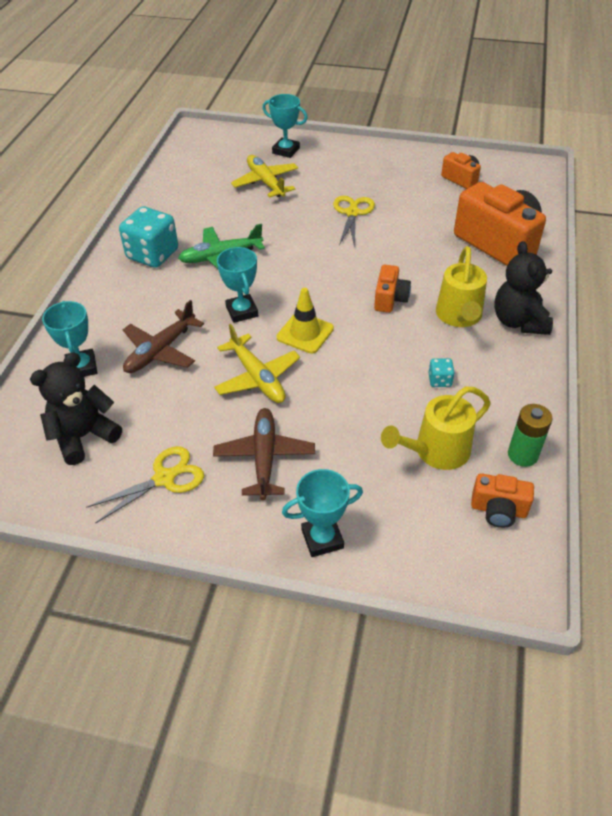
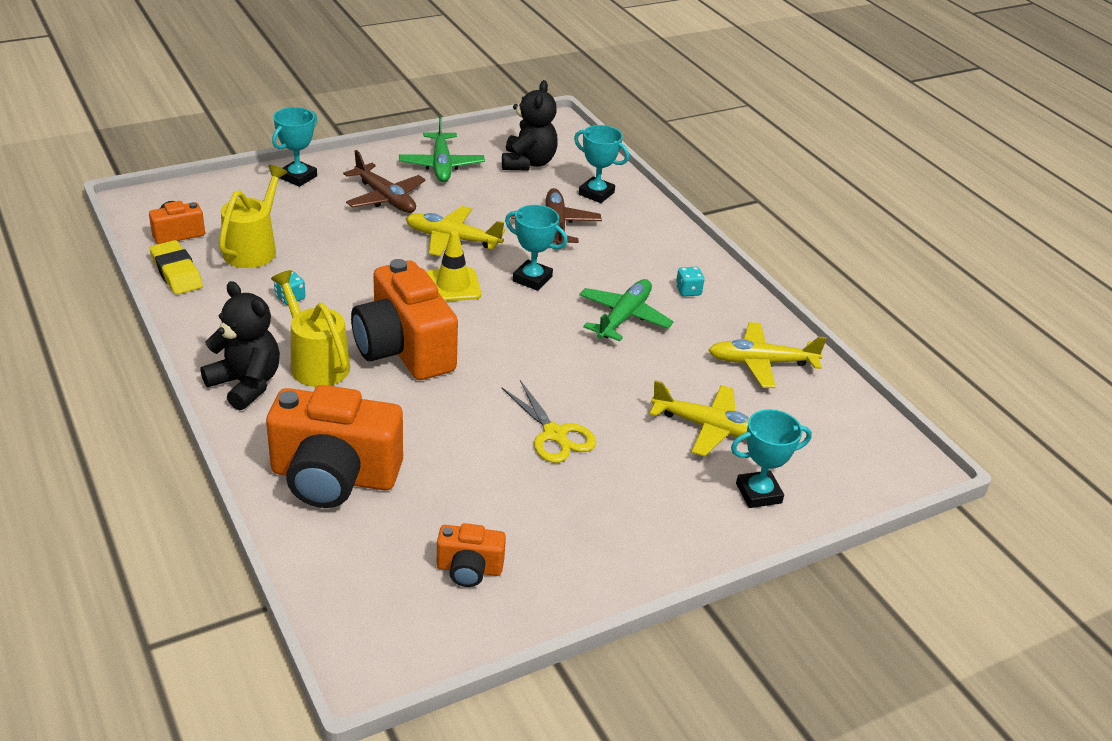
camera: 135 degrees right, 10 degrees down
yellow scissors [87,446,204,523] -> green plane [399,116,485,182]
turquoise dice [119,206,178,268] -> turquoise dice [676,267,704,297], size x0.45
orange camera [374,265,411,313] -> orange camera [351,259,458,380], size x2.05
green battery [508,404,552,467] -> yellow eraser [150,240,203,295]
none -> yellow plane [709,322,827,388]

